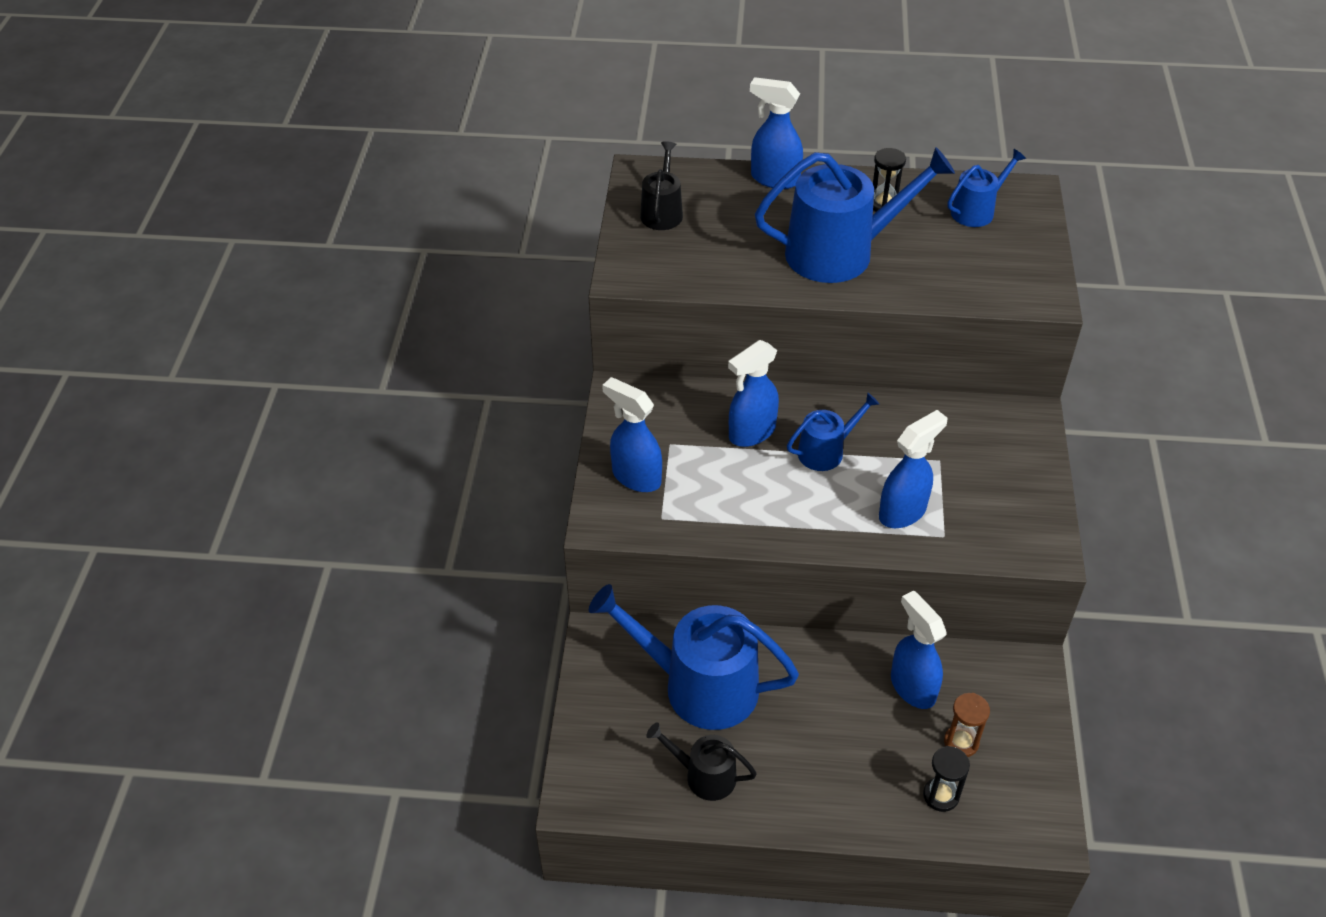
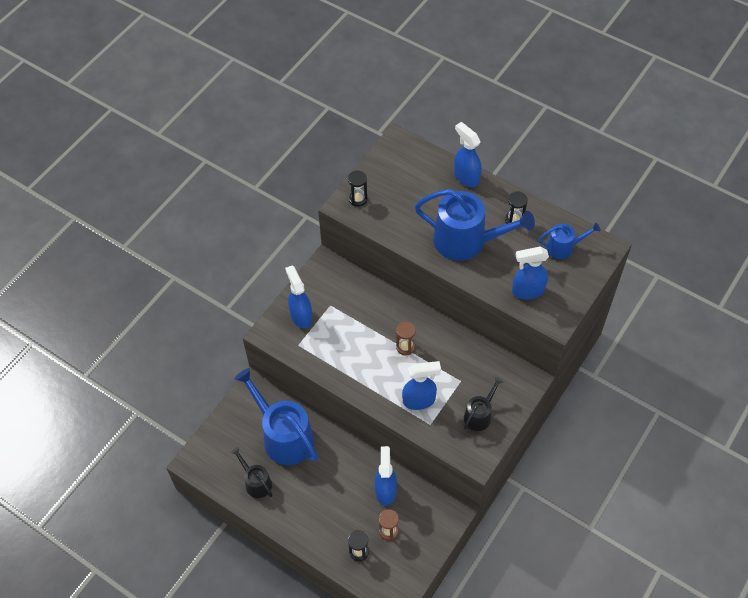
camera: 30 degrees right, 10 degrees up
black watering can [640,141,683,230] -> black watering can moved to [464,377,504,431]
blue spray bottle [728,340,779,447] -> blue spray bottle moved to [512,247,549,299]
blue watering can [787,392,879,471] -> brown hourglass [396,322,416,355]
none -> black hourglass [348,171,367,207]

